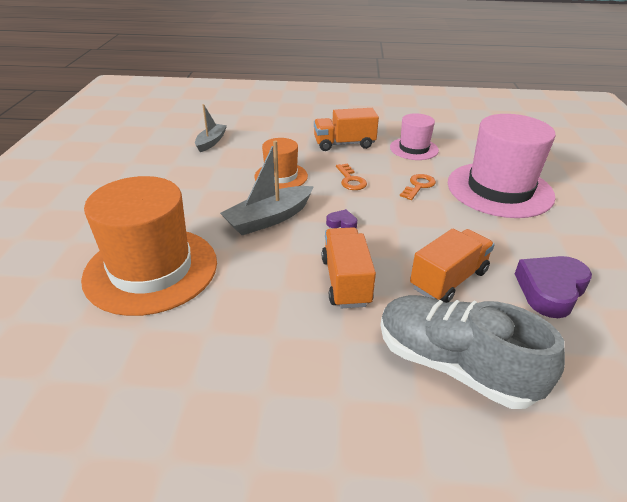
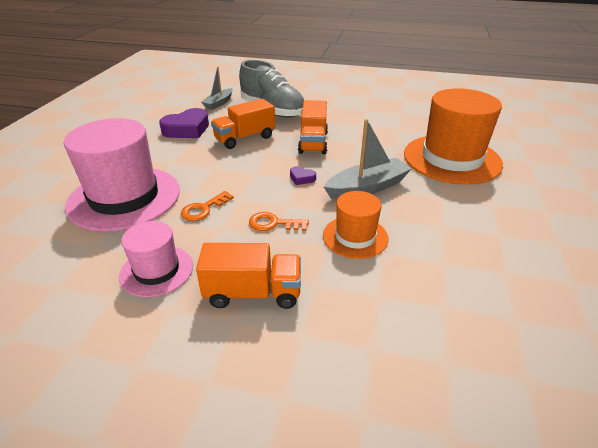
camera: 170 degrees left, 0 degrees up
grey boat [195,104,227,152] -> grey boat moved to [201,67,233,110]
orange key [336,163,367,190] -> orange key turned 75 degrees counterclockwise [249,212,309,231]

